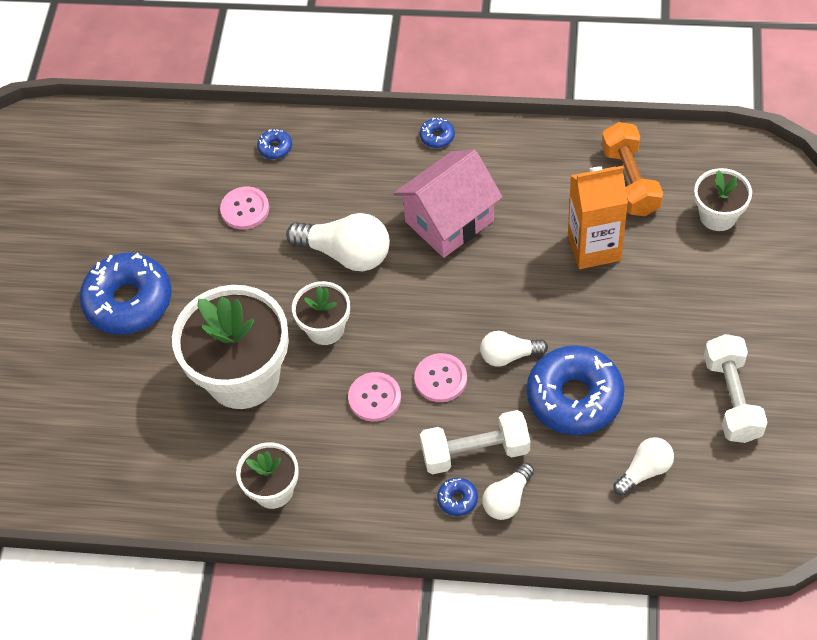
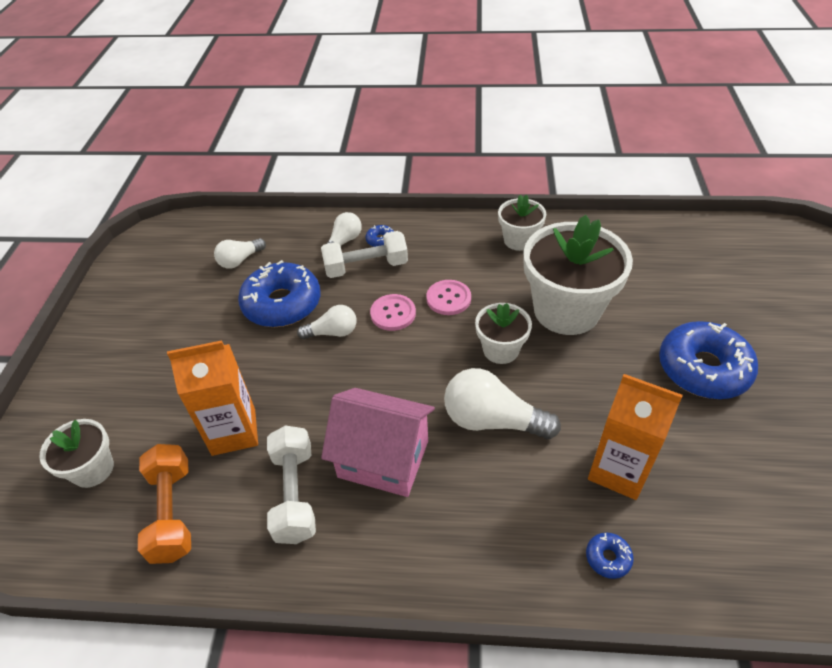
camera: 175 degrees right, 10 degrees down
pink button [220,187,269,230] -> orange carton [588,374,683,500]
pink house [394,150,503,258] -> pink house turned 60 degrees clockwise [321,388,435,497]
blue donut [420,118,455,148] -> none
white dumbbell [704,334,768,443] -> white dumbbell moved to [267,426,316,544]

